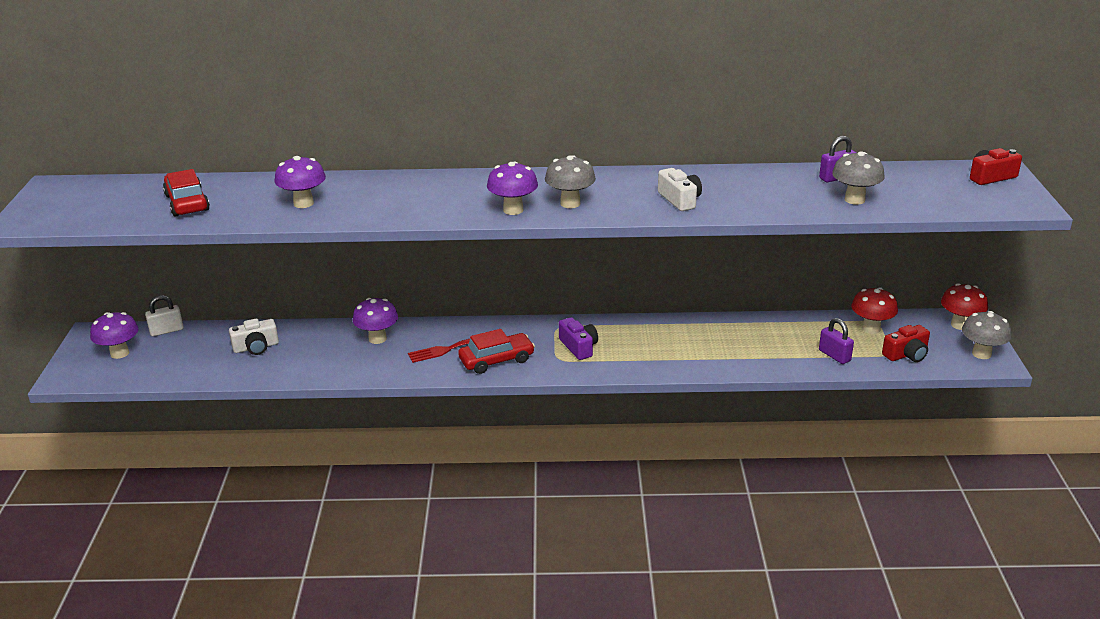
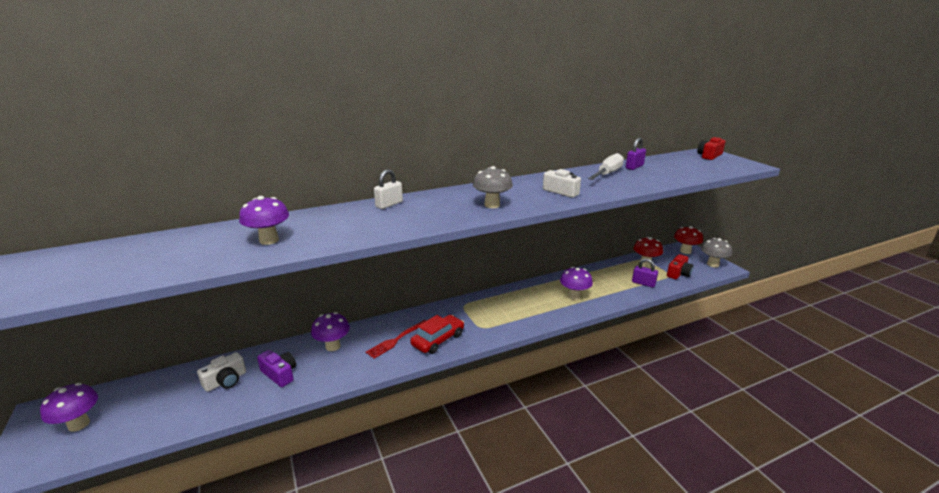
camera: 25 degrees left, 5 degrees down
white padlock [145,295,184,336] -> white padlock moved to [374,170,403,209]
red car [163,169,210,217] -> none
purple mushroom [487,161,538,215] -> purple mushroom moved to [560,267,593,300]
purple camera [559,317,598,360] -> purple camera moved to [257,350,296,387]
grey mushroom [832,151,885,205] -> none
none -> white screwdriver [588,153,624,180]

